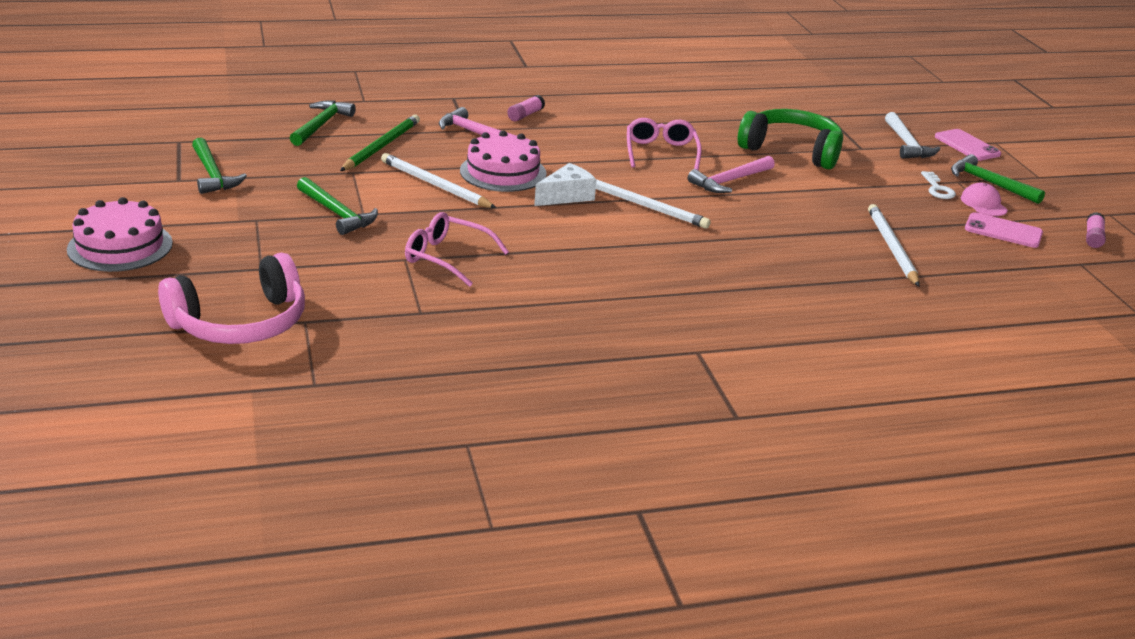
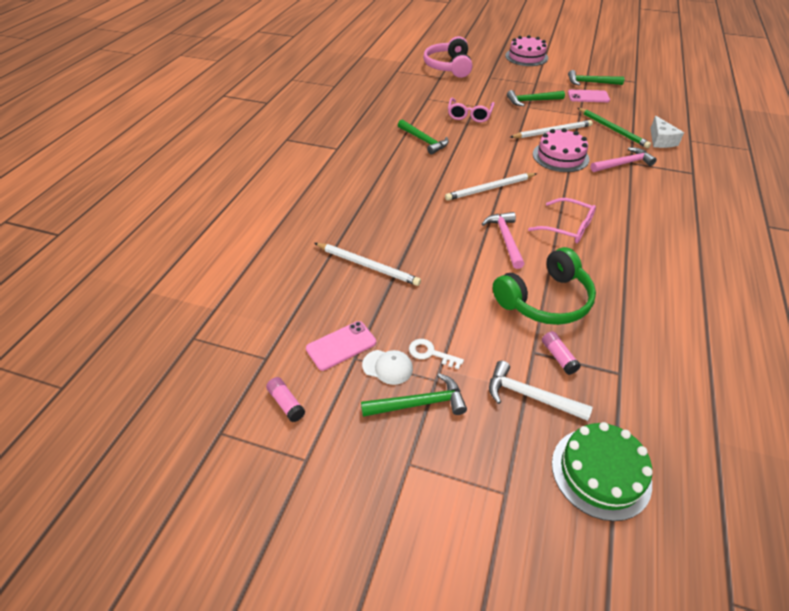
camera: 125 degrees right, 15 degrees up
green hammer [290,101,355,146] -> green hammer moved to [398,120,449,154]
pink glasses [405,212,509,287] -> pink glasses turned 135 degrees clockwise [448,98,495,123]
pink glue stick [507,95,545,121] -> pink glue stick moved to [542,331,581,375]
white cheese [534,163,597,206] -> white cheese moved to [650,116,684,148]
pink phone [935,129,1001,161] -> pink phone moved to [568,90,610,102]
pink cap [961,182,1008,216] -> white cap [362,350,413,385]
none -> green cake [552,422,653,521]

